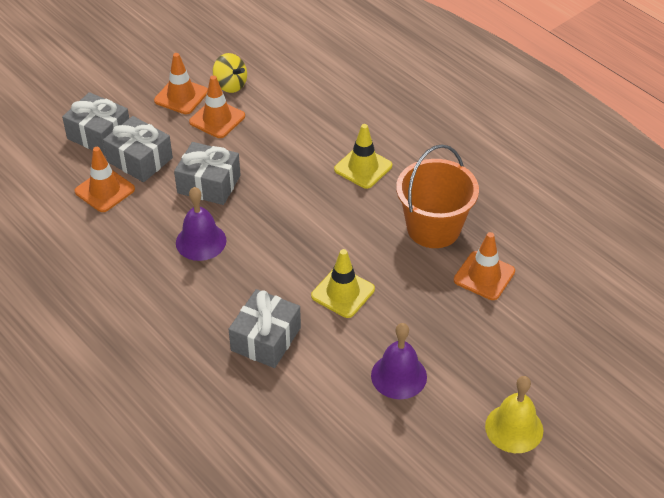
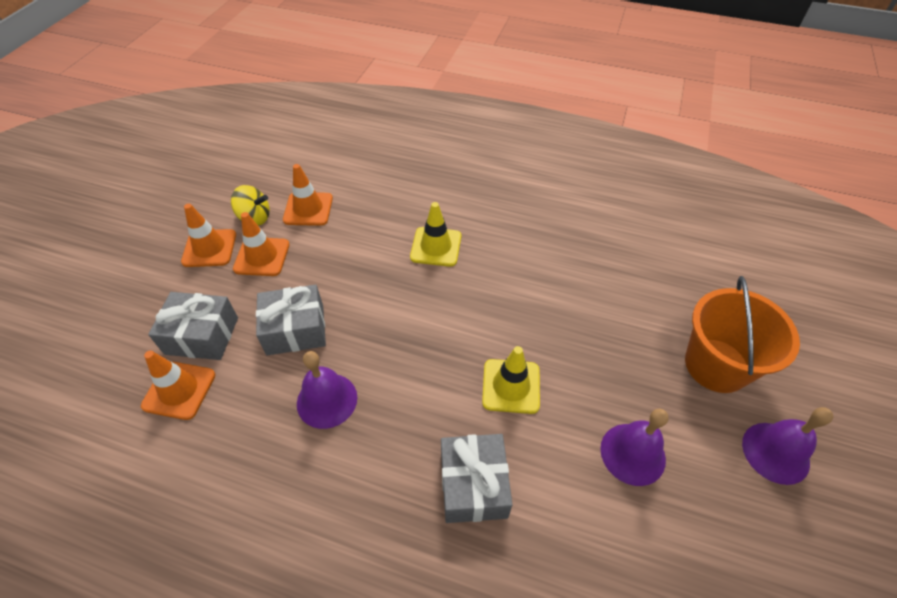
camera: 30 degrees left, 5 degrees up
grey gift [62,92,129,156] -> none
orange bucket [396,144,479,248] -> orange bucket moved to [685,276,800,393]
orange traffic cone [454,232,515,300] -> orange traffic cone moved to [283,164,333,226]
yellow bell [485,376,543,453] -> purple bell [742,407,833,485]

